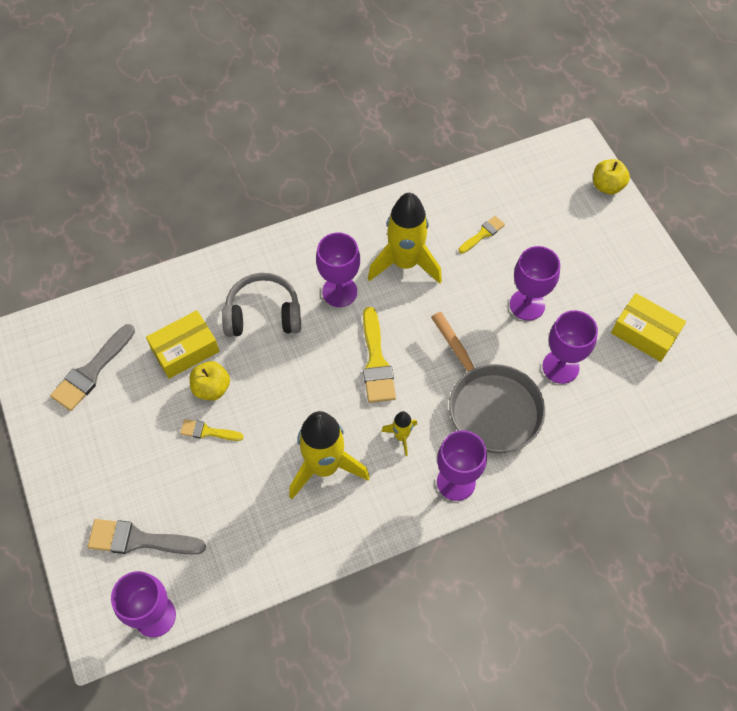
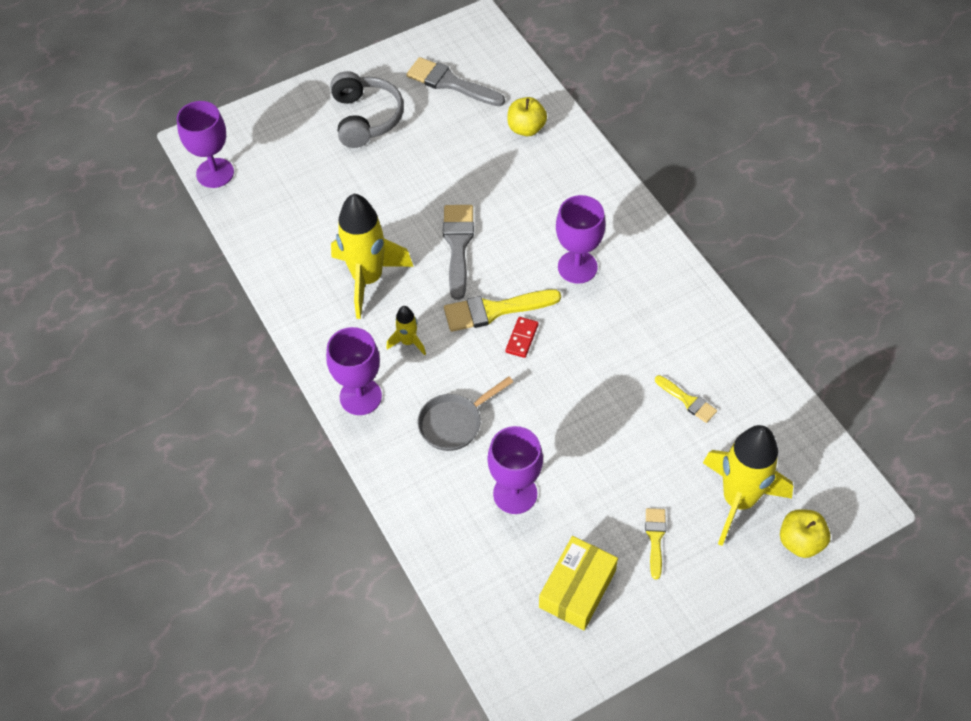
camera: 85 degrees right, 5 degrees down
grey brush [87,519,206,555] -> grey brush moved to [443,205,474,300]
yellow box [146,310,219,379] -> none
yellow brush [180,419,244,441] -> yellow brush moved to [645,508,666,579]
yellow apple [190,361,230,401] -> yellow apple moved to [507,97,547,136]
grey headphones [222,273,301,337] -> grey headphones moved to [330,71,404,148]
yellow rocket [368,193,442,284] -> yellow rocket moved to [703,425,793,546]
grey pan [431,312,545,453] -> grey pan [418,376,513,451], size x0.58
purple goblet [510,246,560,321] -> none
none -> red domino [506,317,539,358]

